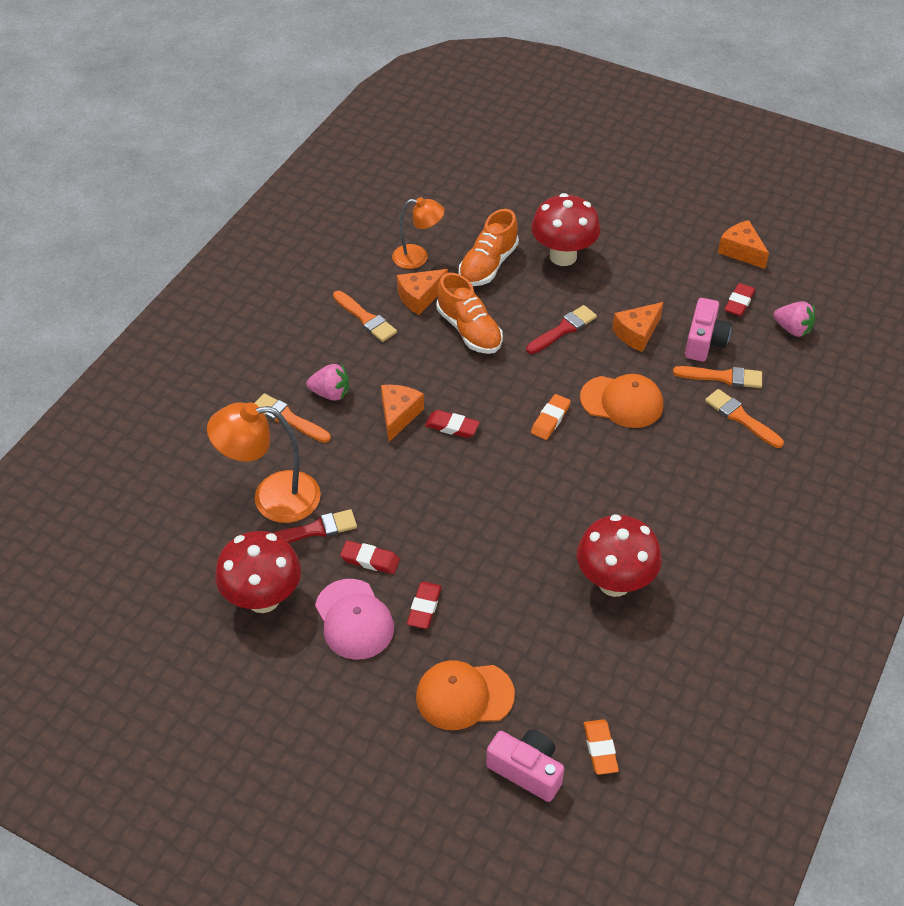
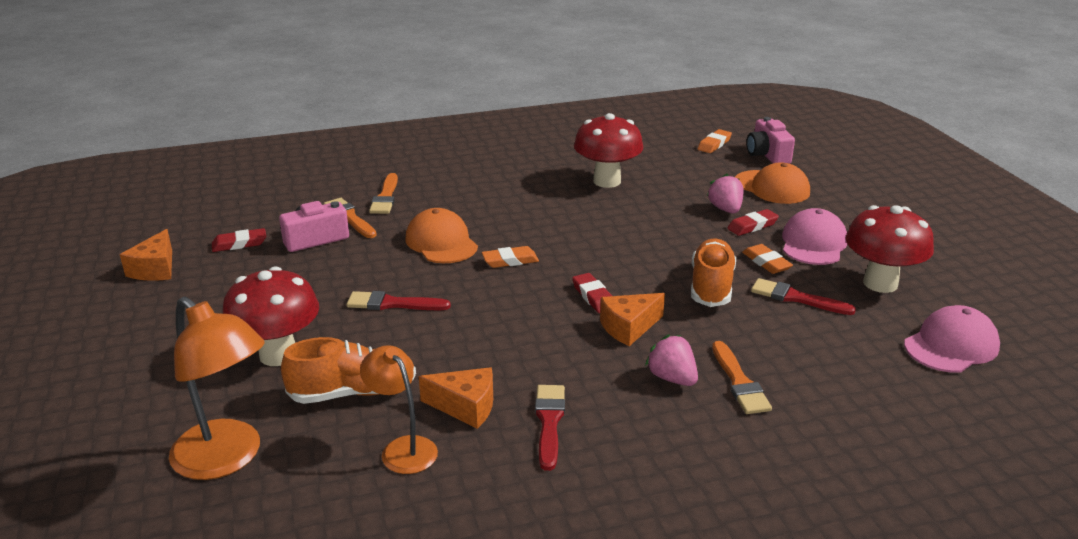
camera: 135 degrees left, 20 degrees down
orange lamp [207,402,321,523] -> orange lamp moved to [169,296,265,480]
orange brush [333,291,397,342] -> red brush [535,385,565,471]
red eraser [340,541,400,574] -> orange eraser [742,244,793,274]
orange shoe [436,273,503,354] -> orange shoe moved to [691,239,736,307]
orange cheese [612,302,663,352] -> none
pink strawberry [773,301,815,337] -> pink strawberry moved to [707,174,744,214]
none -> pink cap [904,305,1000,373]

